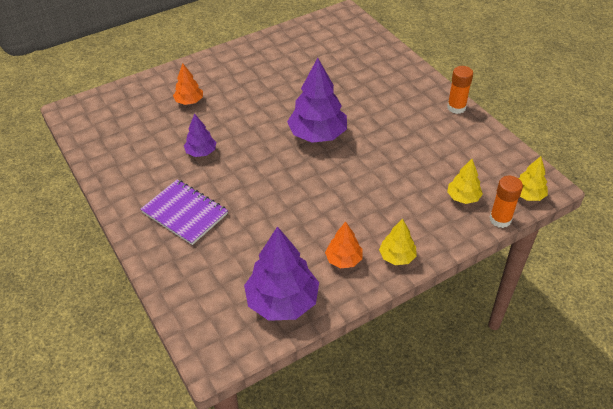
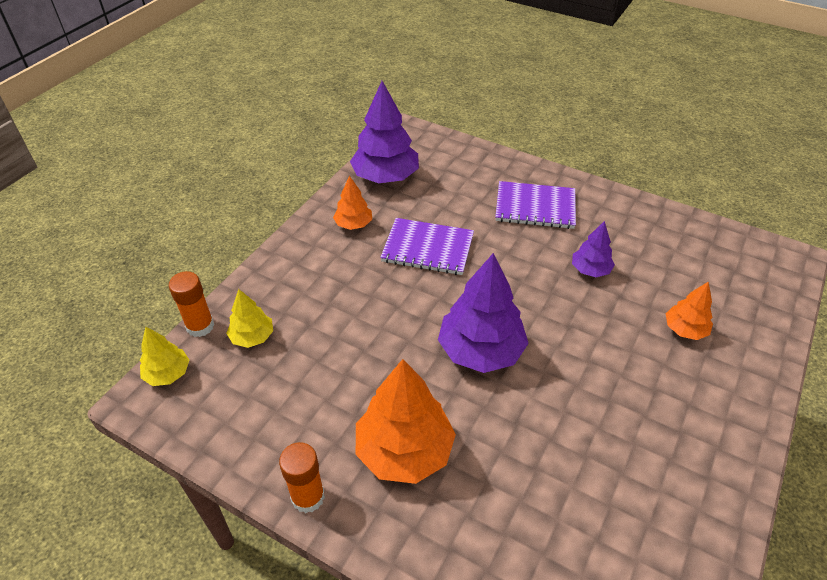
camera: 150 degrees right, 0 degrees up
yellow tree [379,218,417,265] -> none
none -> orange tree [356,359,456,484]
none -> purple notebook [380,218,474,275]

